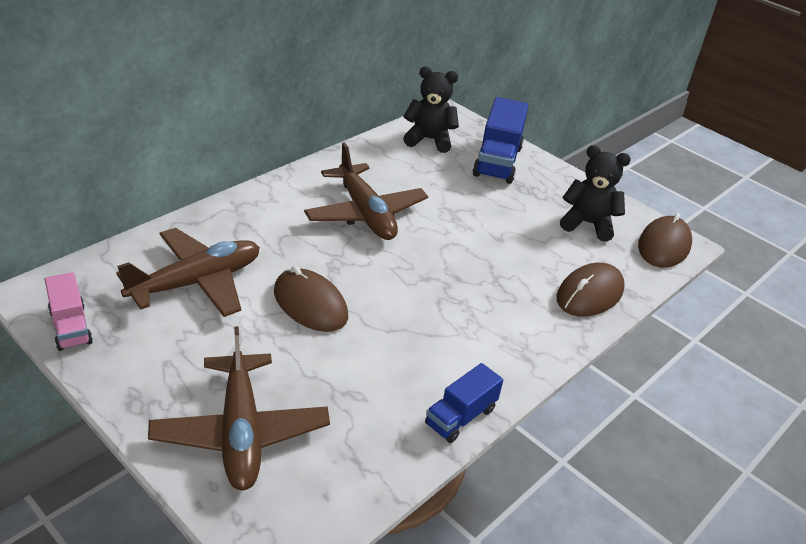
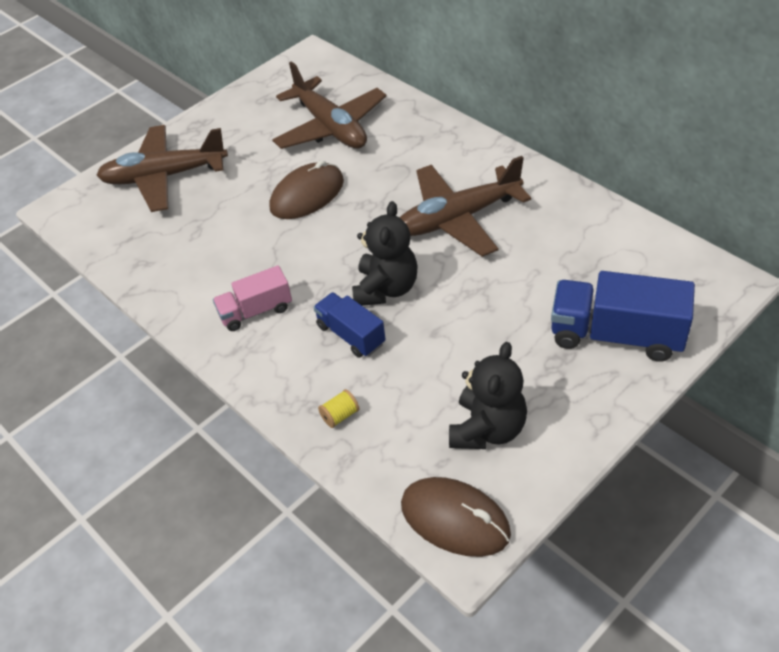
camera: 100 degrees right, 10 degrees up
pink truck [44,272,93,351] -> pink truck moved to [213,265,292,331]
black teddy bear [403,66,459,153] -> black teddy bear moved to [352,201,418,306]
blue truck [425,363,503,443] -> blue truck moved to [313,292,386,358]
brown mouse [557,263,625,317] -> yellow spool [318,389,360,428]

